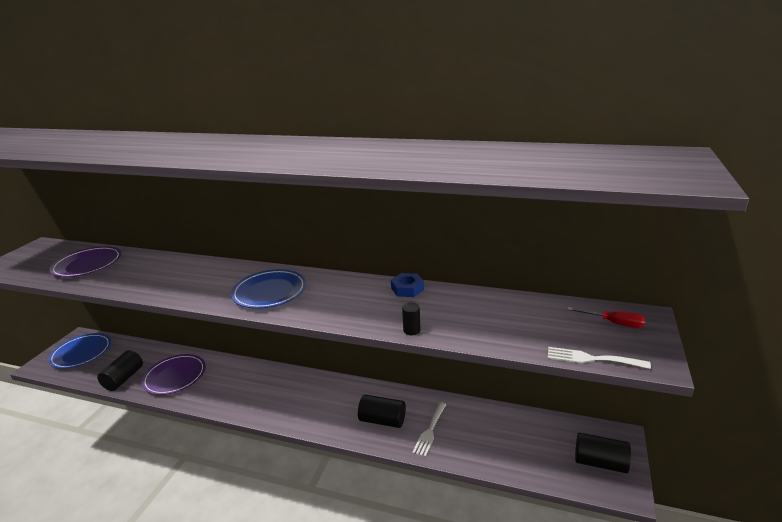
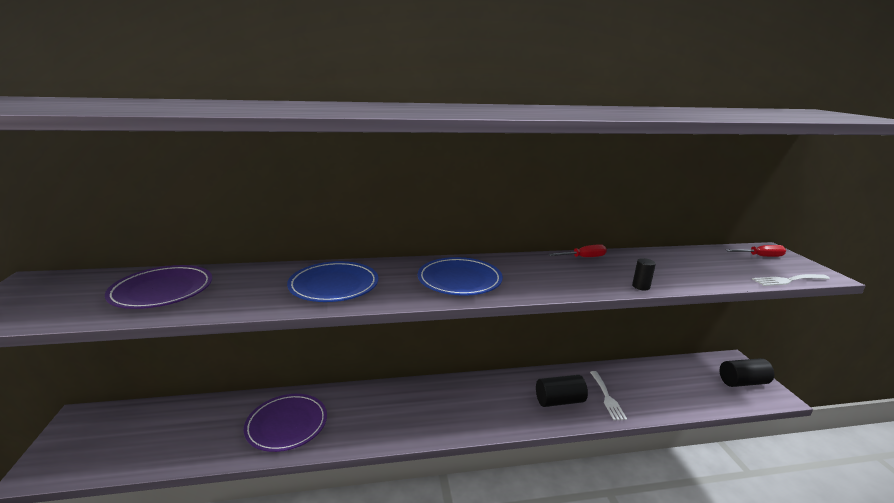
camera: 30 degrees left, 5 degrees down
blue plate [48,333,111,369] -> blue plate moved to [287,261,378,302]
black cylinder [97,350,143,391] -> none
blue nut [391,273,424,297] -> red screwdriver [549,244,607,257]

